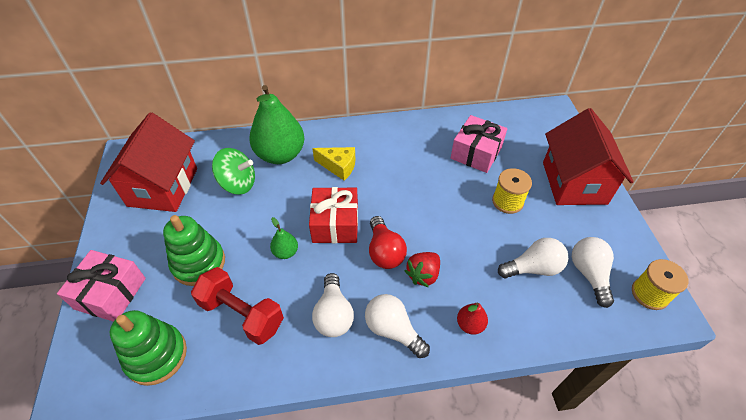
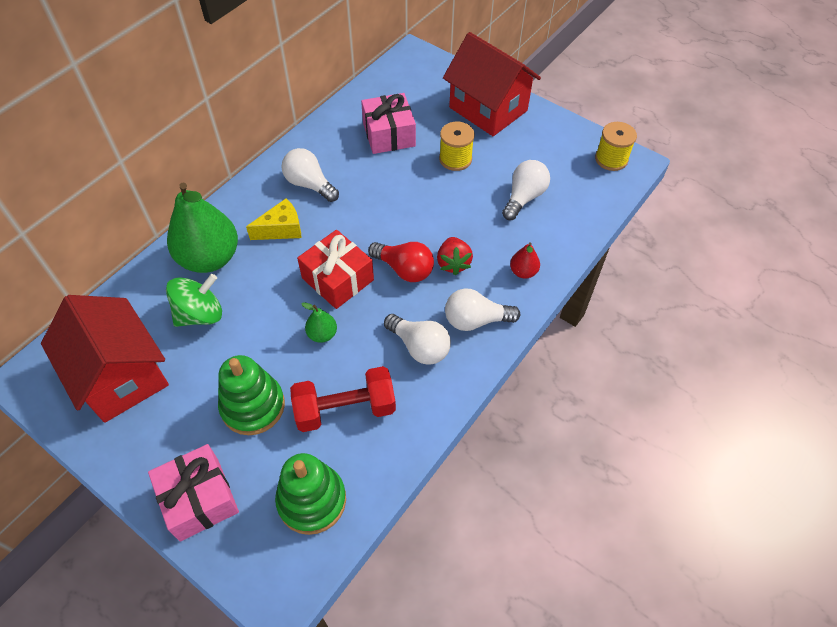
camera: 45 degrees left, 5 degrees up
white light bulb [572,237,614,308] -> white light bulb moved to [282,148,339,202]

